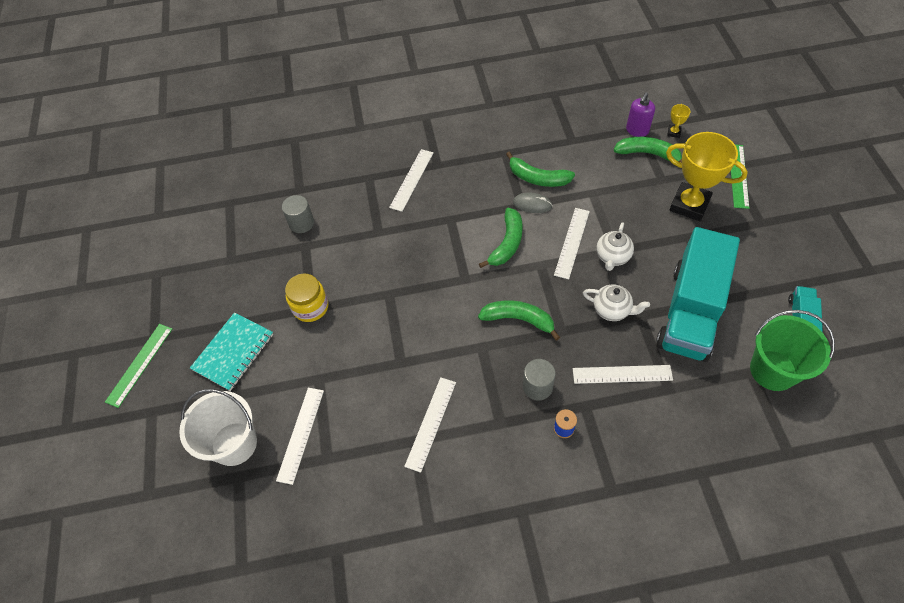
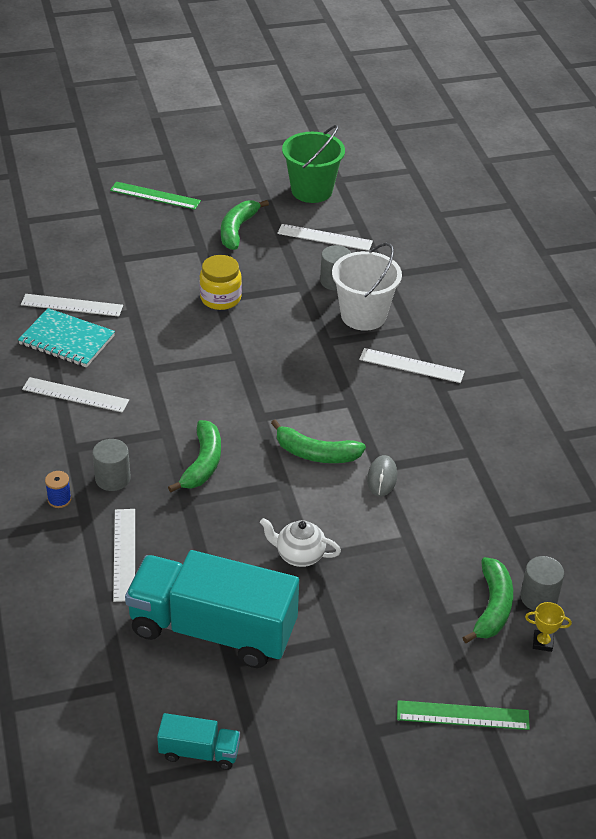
camera: 80 degrees right, 15 degrees down
white bucket [179,389,257,466] -> white bucket moved to [332,243,402,331]
turquoise notebook [190,312,273,391] -> turquoise notebook moved to [18,308,115,368]
green banana [506,152,575,187] -> green banana moved to [221,200,269,250]
white ruler [554,208,590,279] -> white ruler moved to [277,224,373,251]
white teapot [583,284,650,321] -> none
purple soap dispenser [626,92,655,137] -> grey cylinder [520,556,564,611]
yellow trophy [666,132,748,221] -> none
green bucket [750,310,835,391] -> green bucket moved to [282,125,345,203]

